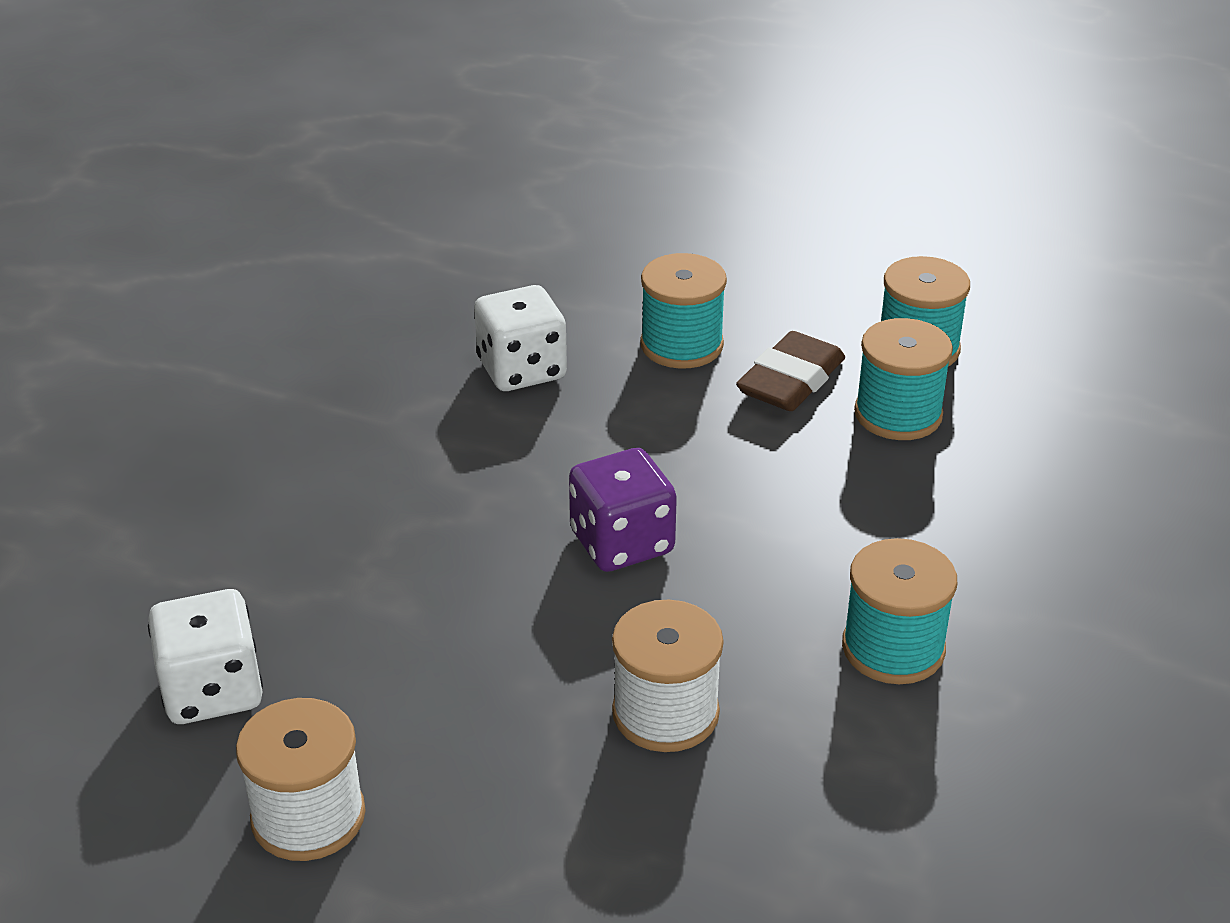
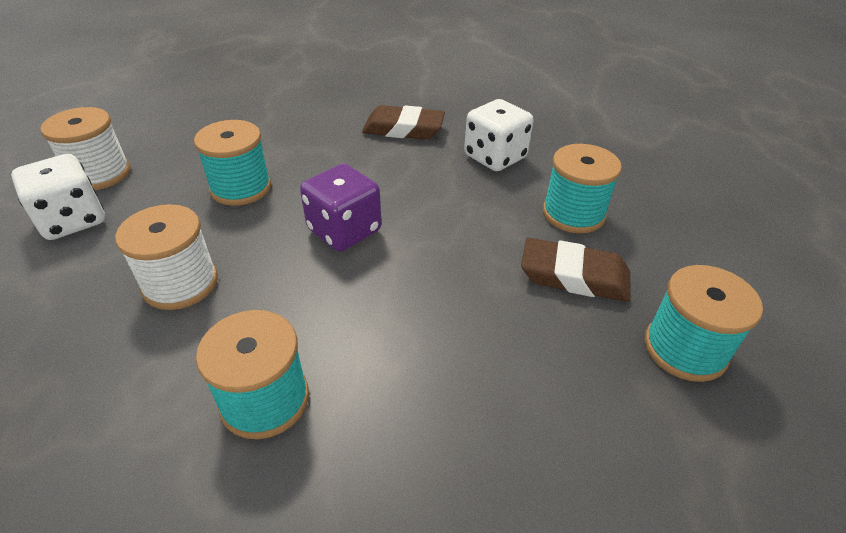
camera: 70 degrees right, 5 degrees up
white dice [148,589,263,724] -> white dice moved to [11,154,105,240]
turquoise spool [854,318,953,440] -> turquoise spool moved to [194,120,271,206]
none -> brown eraser [362,105,445,139]

